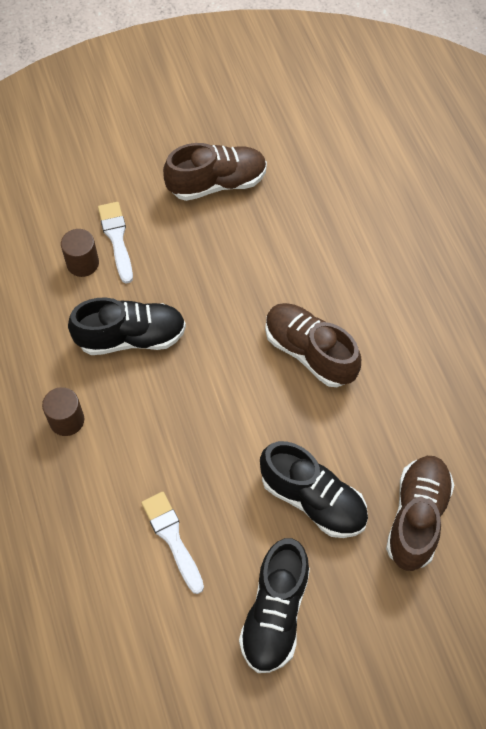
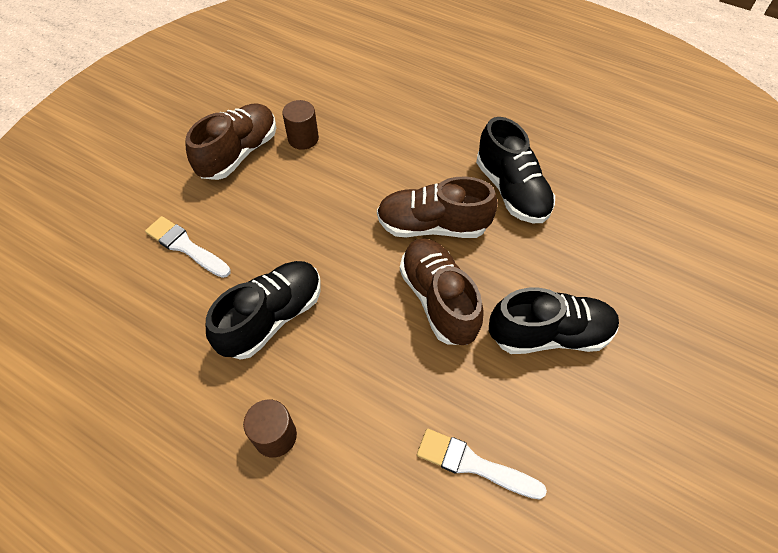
camera: 40 degrees left, 5 degrees down
brown cylinder [61,229,99,277] -> brown cylinder moved to [282,100,319,150]
black shoe [239,538,310,673] -> black shoe moved to [476,117,555,223]
brown shoe [386,456,454,571] -> brown shoe moved to [400,238,484,345]

